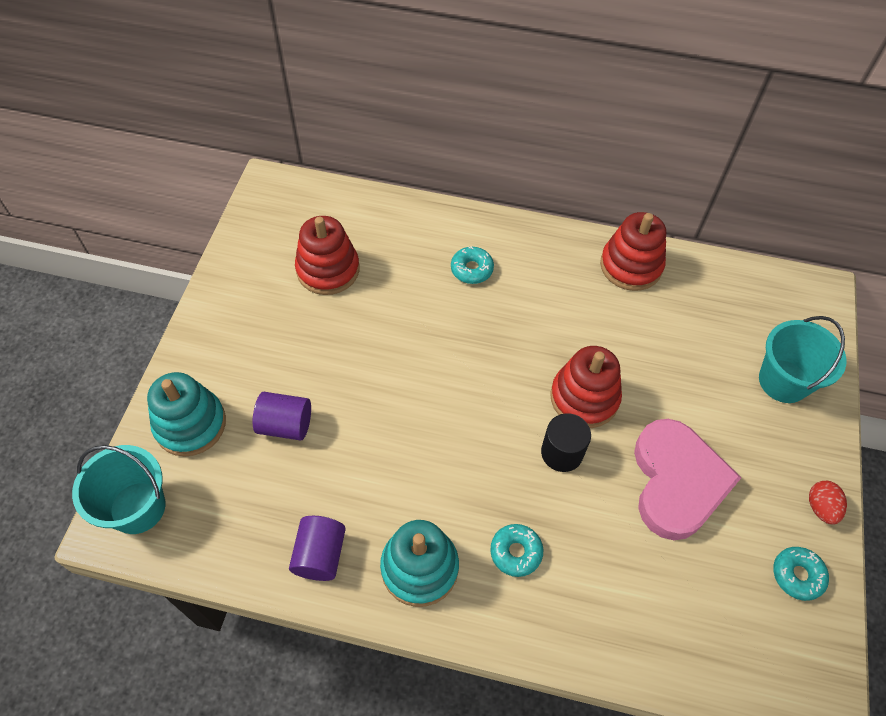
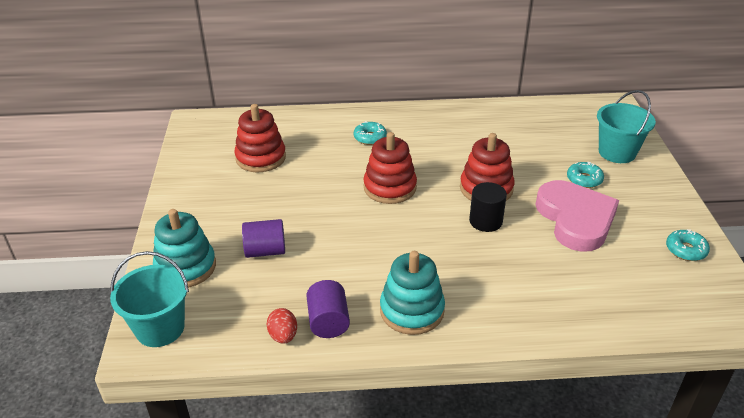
camera: 15 degrees left, 20 degrees down
turquoise donut [490,524,543,577] -> turquoise donut moved to [567,162,604,188]
red stacking toy [600,212,666,291] -> red stacking toy moved to [363,132,417,204]
red egg [809,481,847,525] -> red egg moved to [266,308,297,344]

